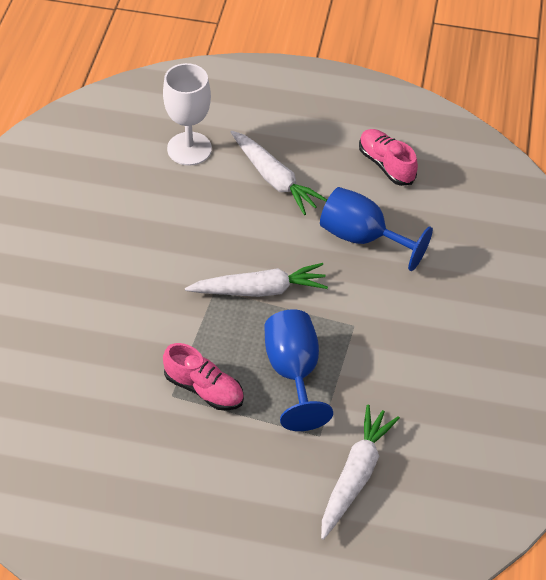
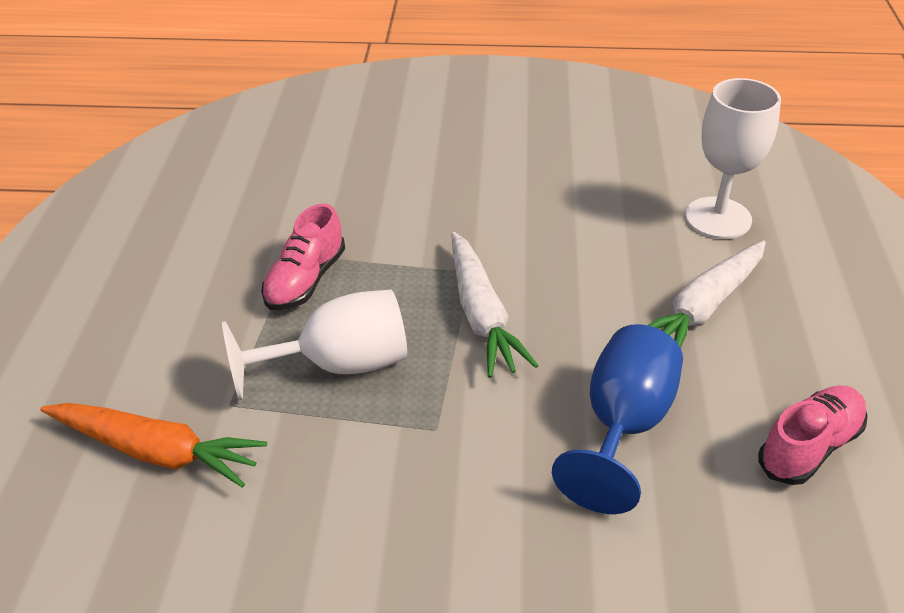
camera: 85 degrees right, 10 degrees down
blue goblet [264,309,333,431] -> white goblet [222,289,407,400]
white carrot [321,404,400,540] -> orange carrot [40,403,267,488]

